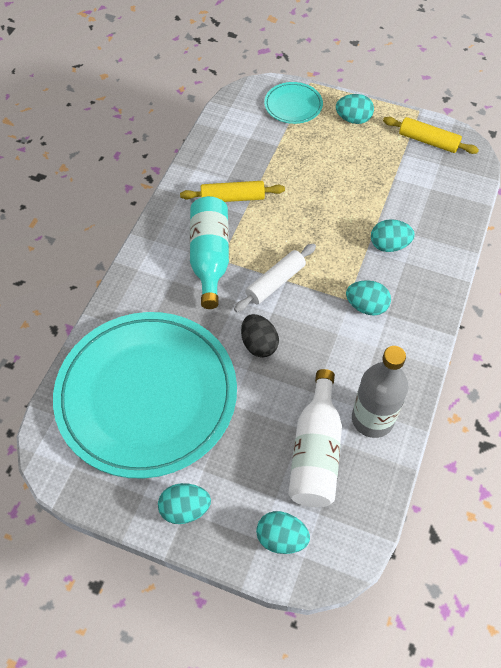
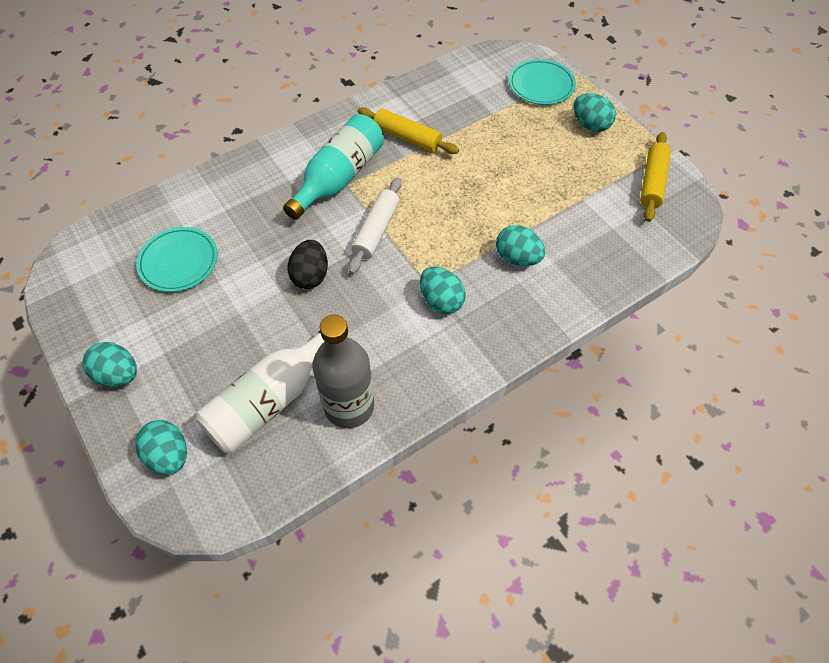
camera: 35 degrees right, 0 degrees up
turquoise plate [53,312,237,479] -> turquoise plate [136,227,218,292], size x0.42
white rolling pin [234,244,316,312] -> white rolling pin turned 60 degrees counterclockwise [348,178,401,274]
yellow rolling pin [383,117,479,154] -> yellow rolling pin turned 45 degrees clockwise [640,132,671,222]

